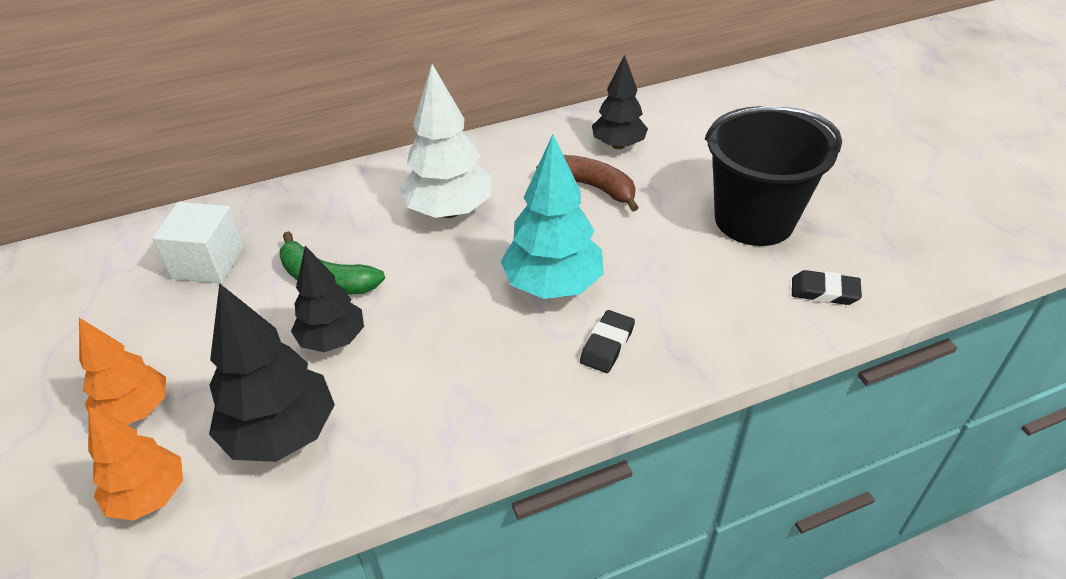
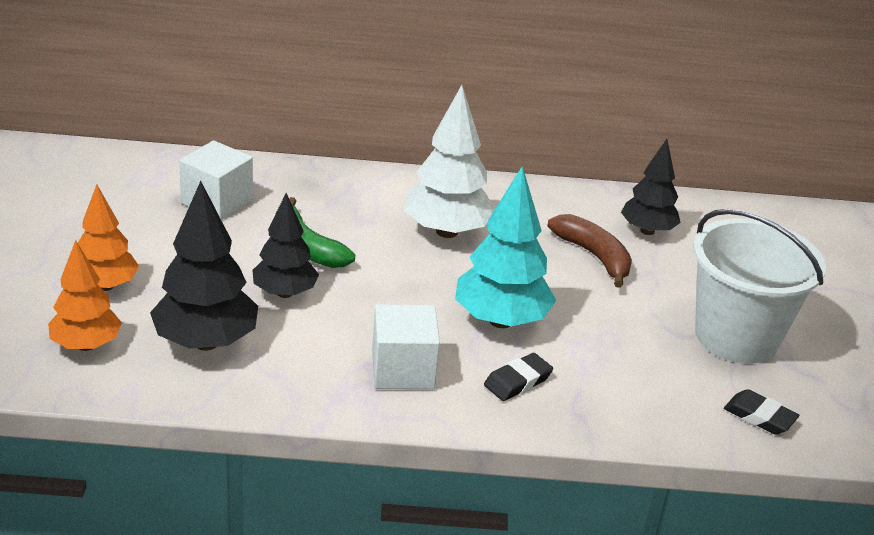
camera: 20 degrees right, 10 degrees down
black bucket [705,106,842,246] -> white bucket [693,209,826,363]
none -> white cube [372,304,440,389]

